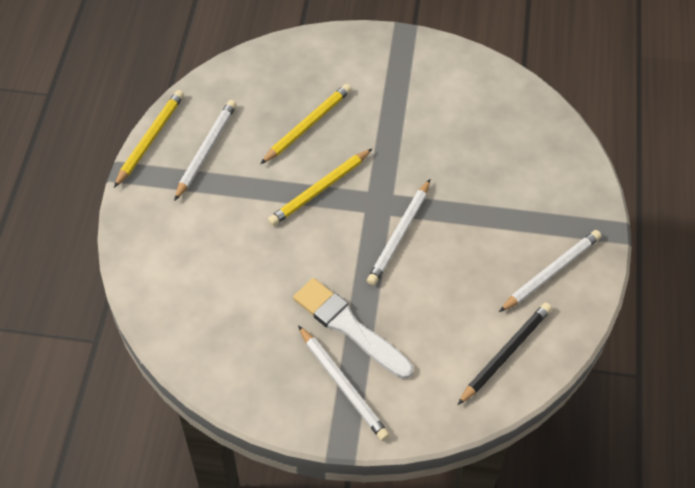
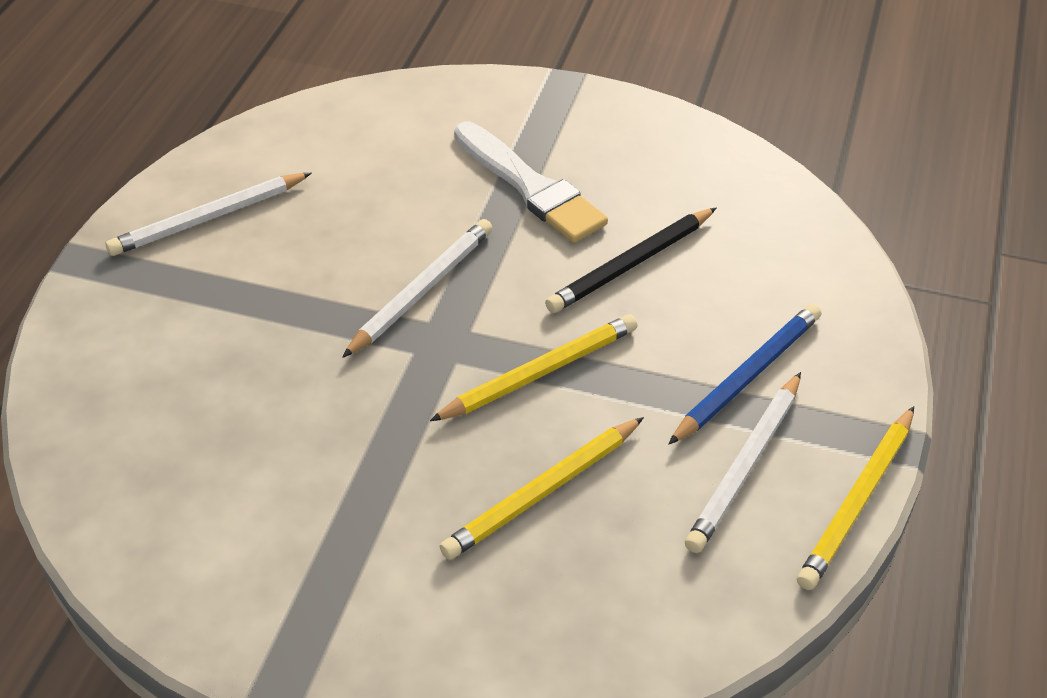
camera: 170 degrees left, 10 degrees down
white pencil [298,325,390,441] -> none
black pencil [458,303,552,405] -> black pencil moved to [545,208,716,313]
none -> blue pencil [668,304,822,445]

